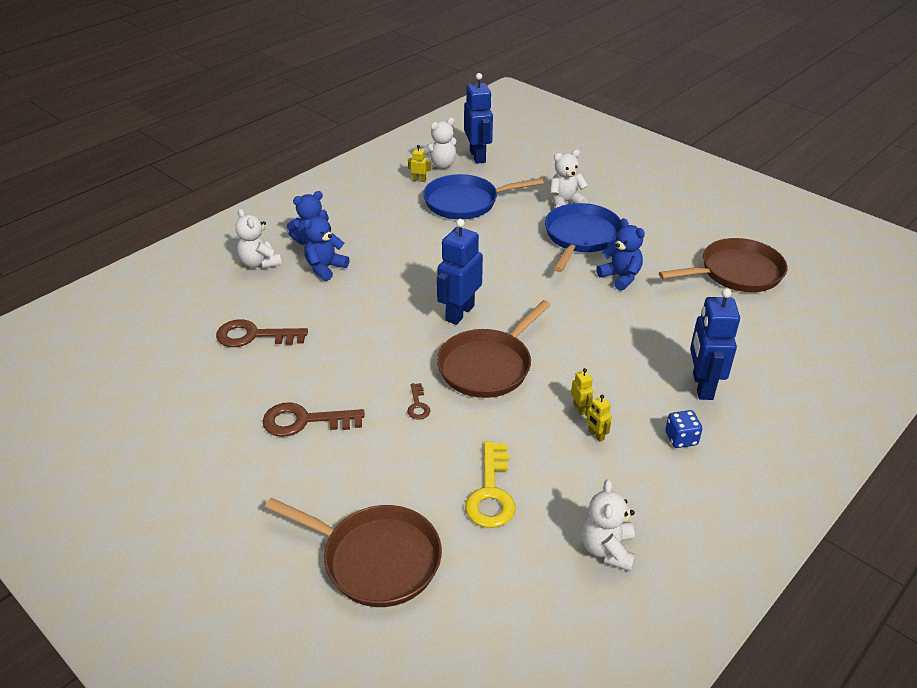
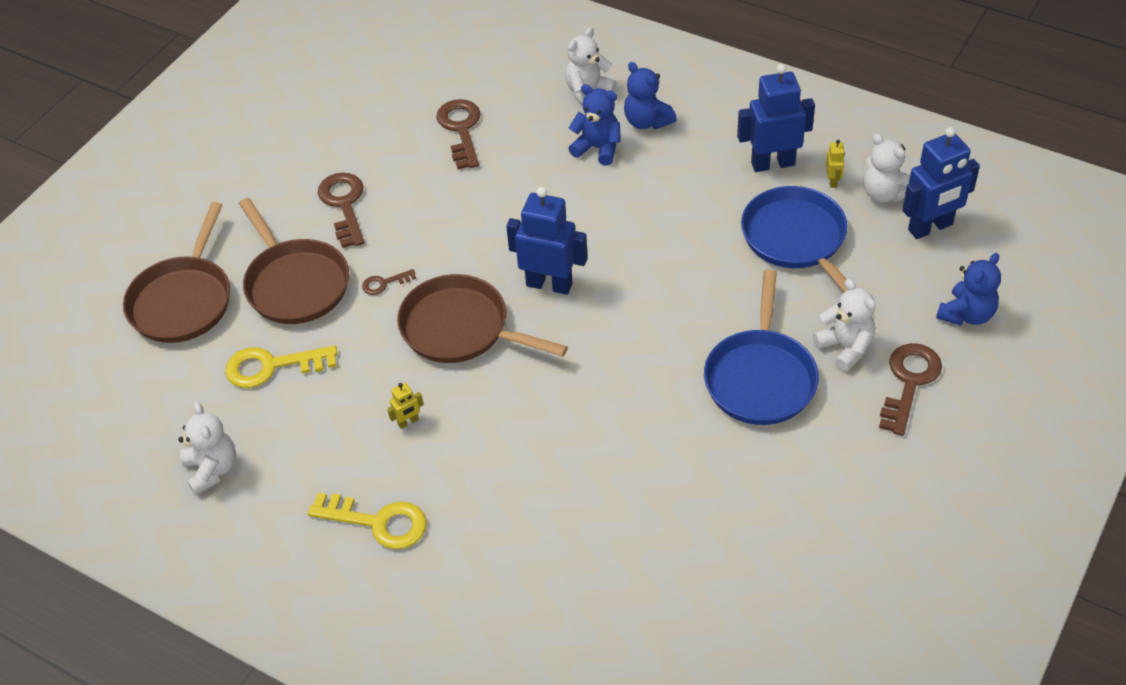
camera: 80 degrees right, 10 degrees up
blue pan [545,203,622,272] -> blue pan turned 90 degrees clockwise [704,270,819,425]
white teddy bear [581,479,635,571] -> white teddy bear turned 75 degrees clockwise [178,402,236,495]
yellow robot [585,395,612,442] -> none
blue teddy bear [596,218,645,291] -> blue teddy bear moved to [936,253,1001,326]
brown pan [659,238,787,292] -> brown pan moved to [239,198,349,324]
blue dice [665,410,702,448] -> yellow key [308,493,427,549]
blue robot [690,288,740,400] -> blue robot moved to [737,64,815,172]
none -> brown key [879,343,942,436]

